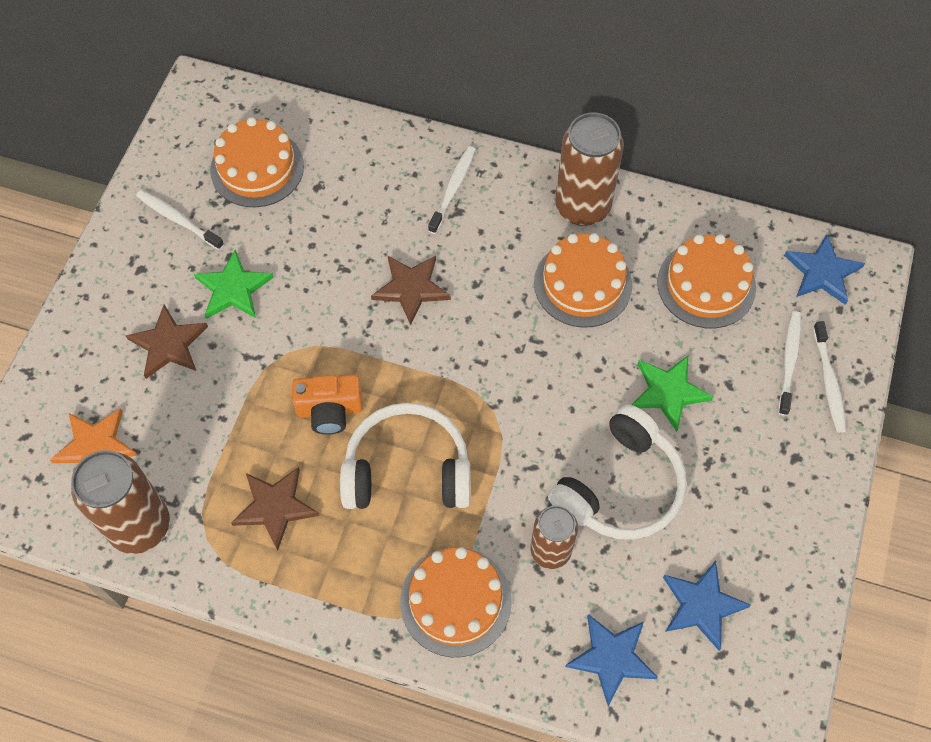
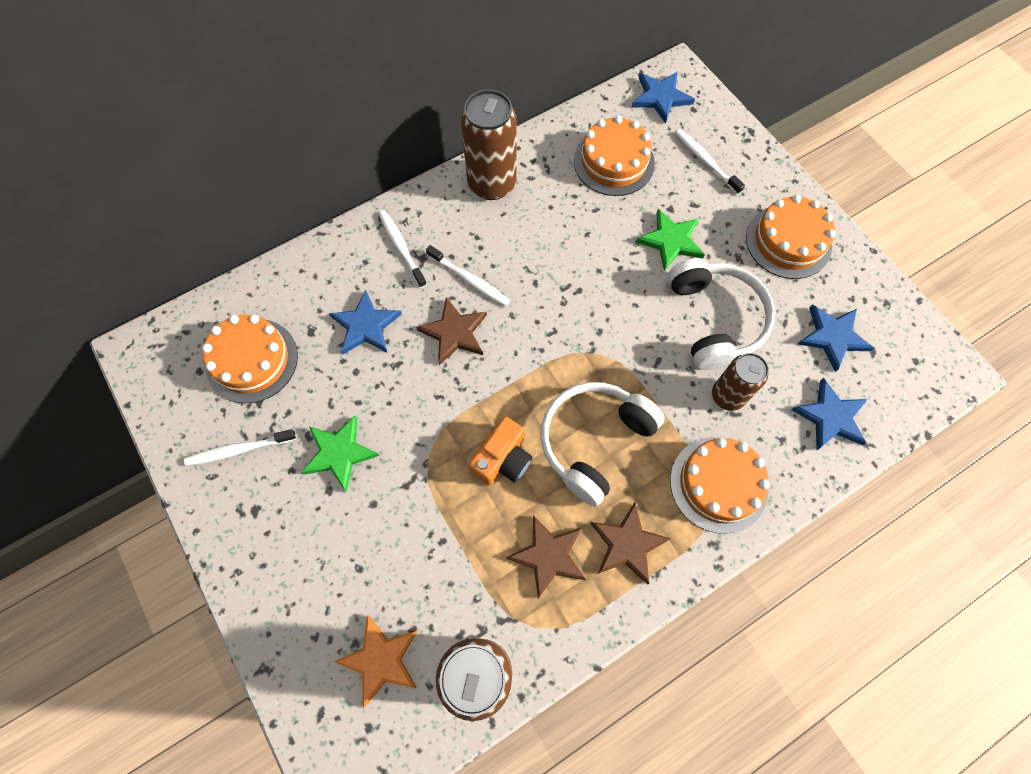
camera: 50 degrees left, 5 degrees up
brown star [125,305,208,379] -> brown star moved to [590,502,671,584]
orange cake [534,233,632,328] -> orange cake moved to [746,195,836,279]
white toothbrush [813,321,846,433] -> white toothbrush moved to [426,245,510,306]
none -> blue star [329,289,402,355]

